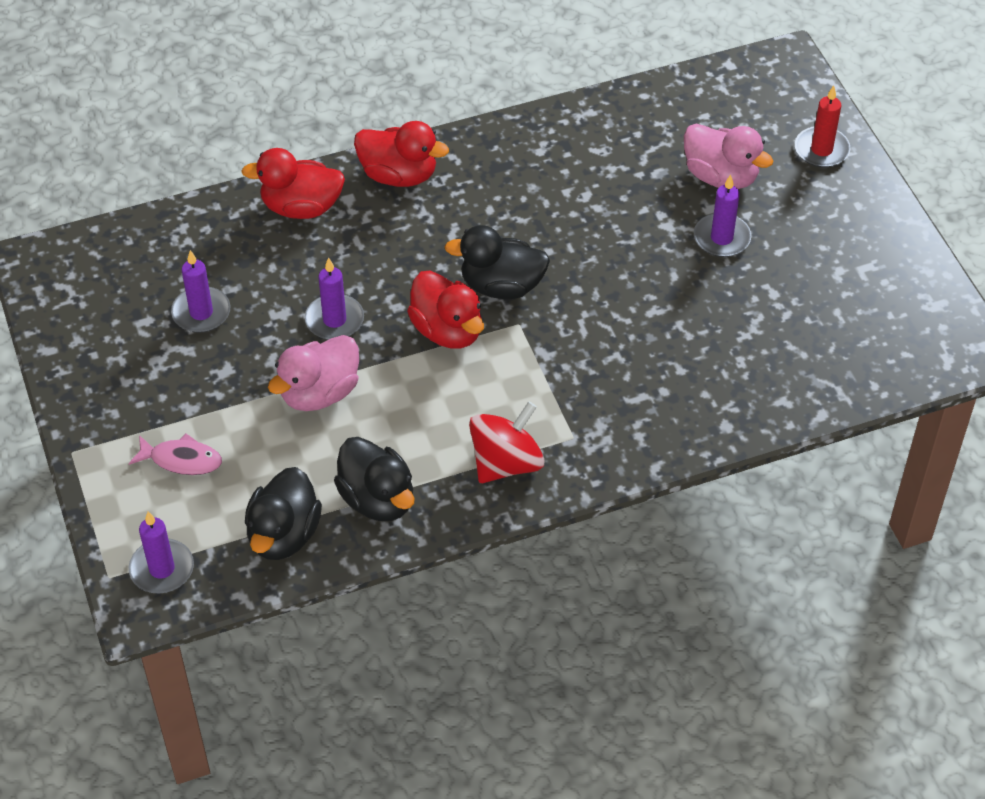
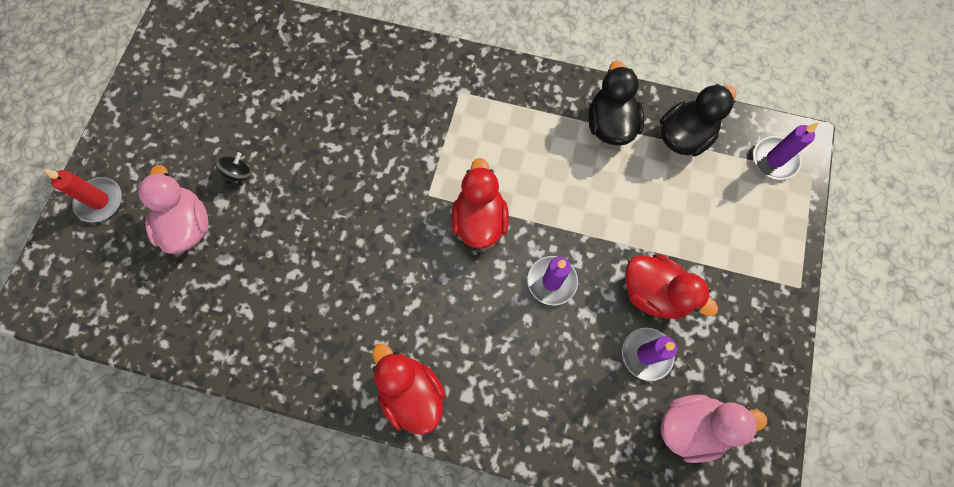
camera: 145 degrees left, 20 degrees up
pink fish [129,433,222,475] -> none
red duck [242,148,345,219] -> red duck moved to [626,254,718,319]
pink duck [268,335,359,411] -> pink duck moved to [661,395,767,463]
black duck [445,225,550,299] -> none
red spinning top [469,401,544,483] -> none
purple candle [694,174,751,257] -> black spinning top [215,152,251,184]

